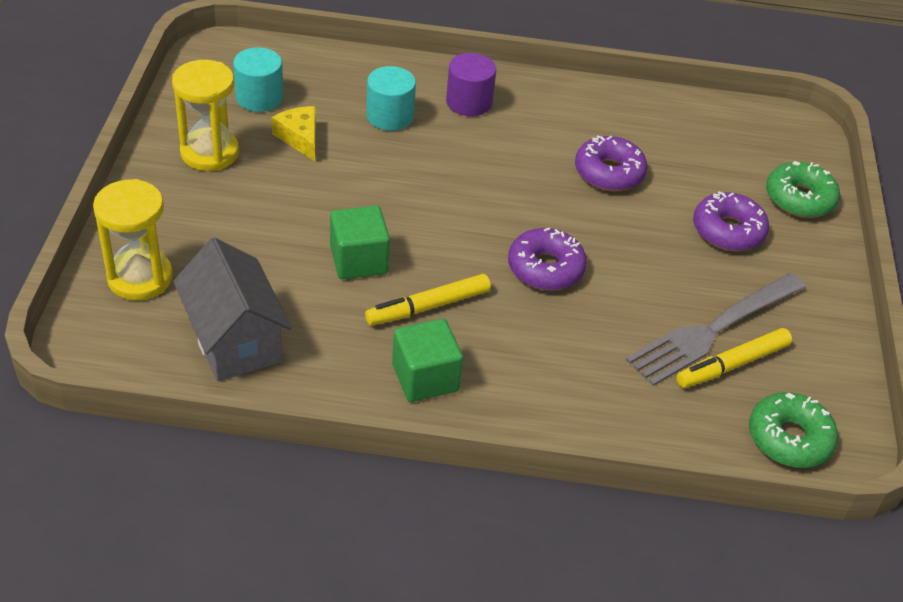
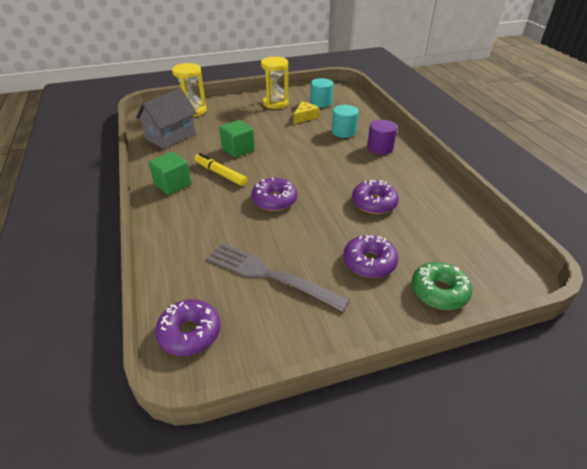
camera: 70 degrees right, 5 degrees down
yellow marker [676,328,792,388] -> none
green donut [749,392,838,468] -> purple donut [155,300,221,356]

